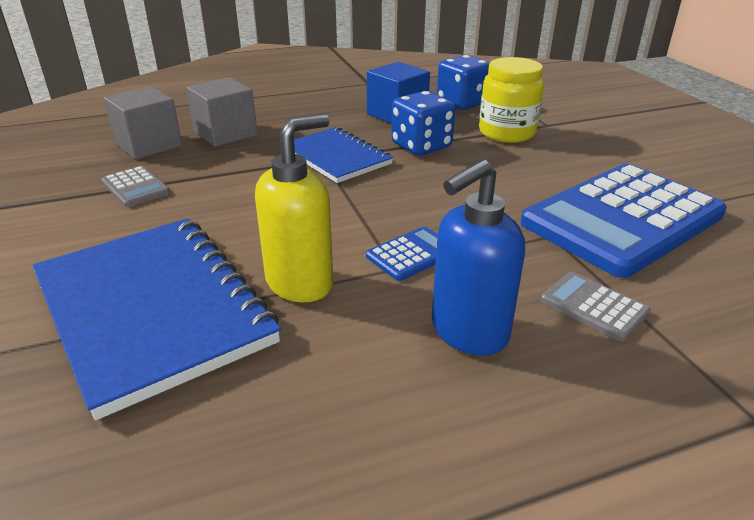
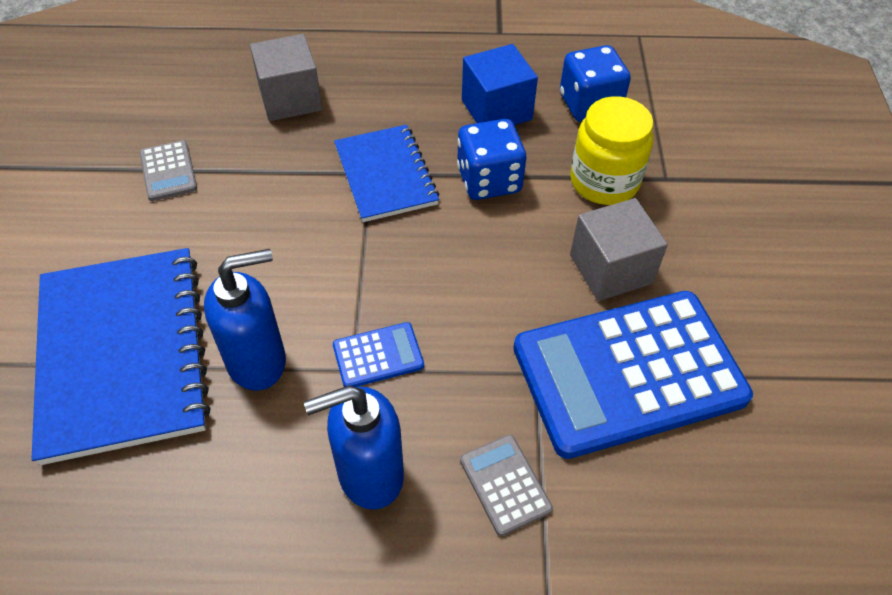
camera: 20 degrees right, 20 degrees up
grey cube [104,86,182,159] -> grey cube moved to [570,198,668,301]
yellow soap dispenser [255,114,333,302] -> blue soap dispenser [204,249,286,390]

